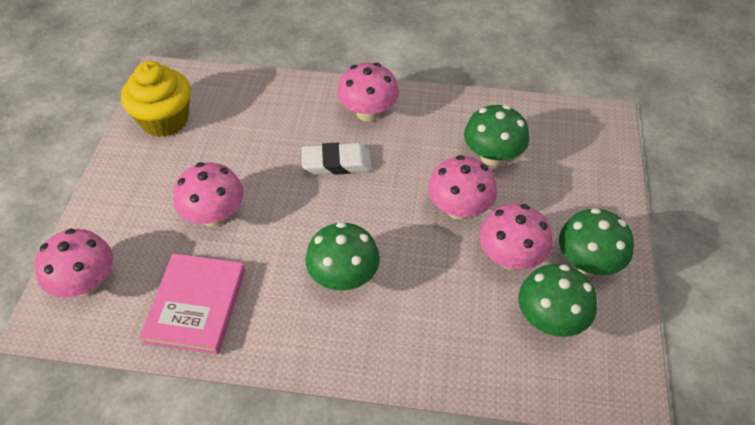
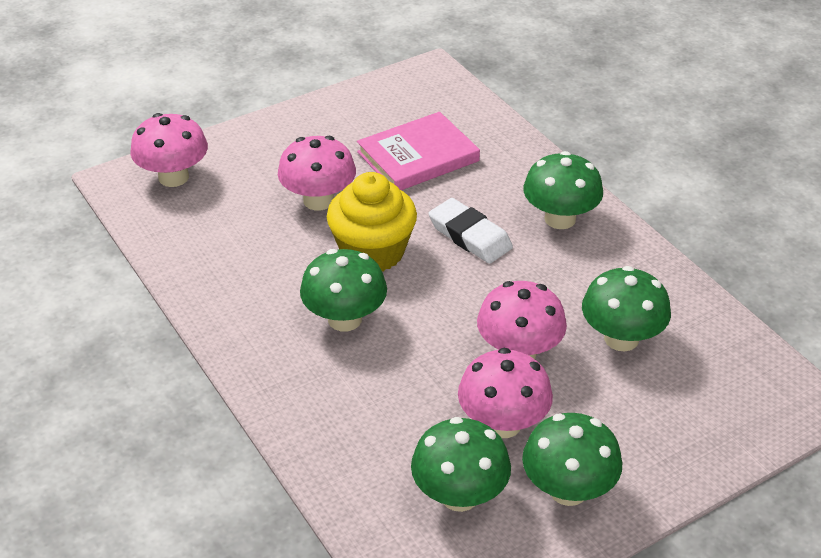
camera: 50 degrees right, 10 degrees down
yellow cupcake [121,61,191,137] -> yellow cupcake moved to [327,172,417,272]
pink book [140,253,245,355] -> pink book moved to [357,112,480,190]
pink mushroom [337,63,399,122] -> green mushroom [523,151,603,229]

